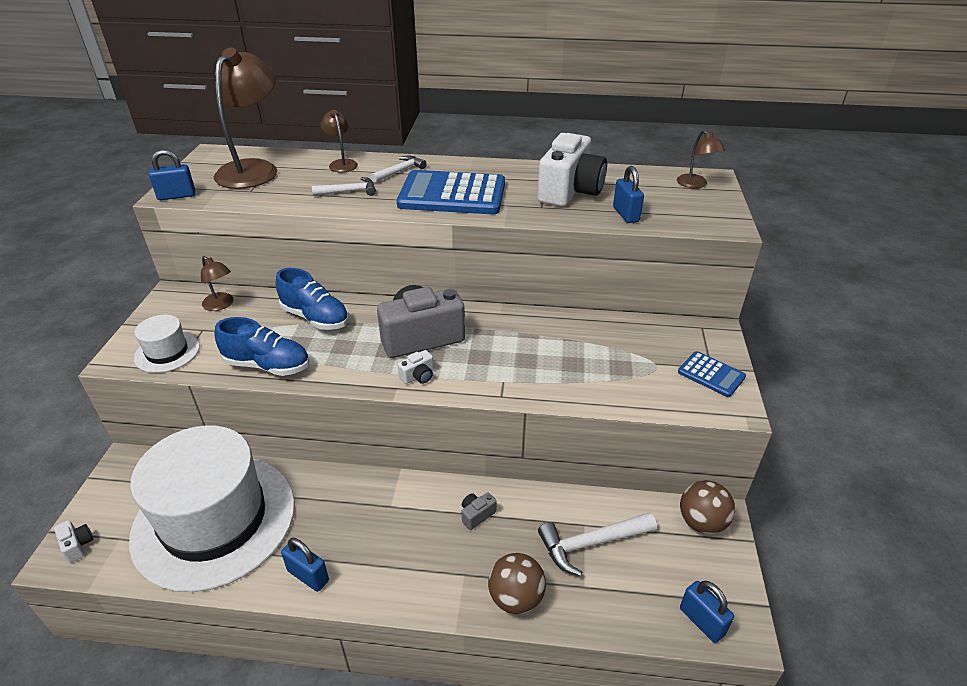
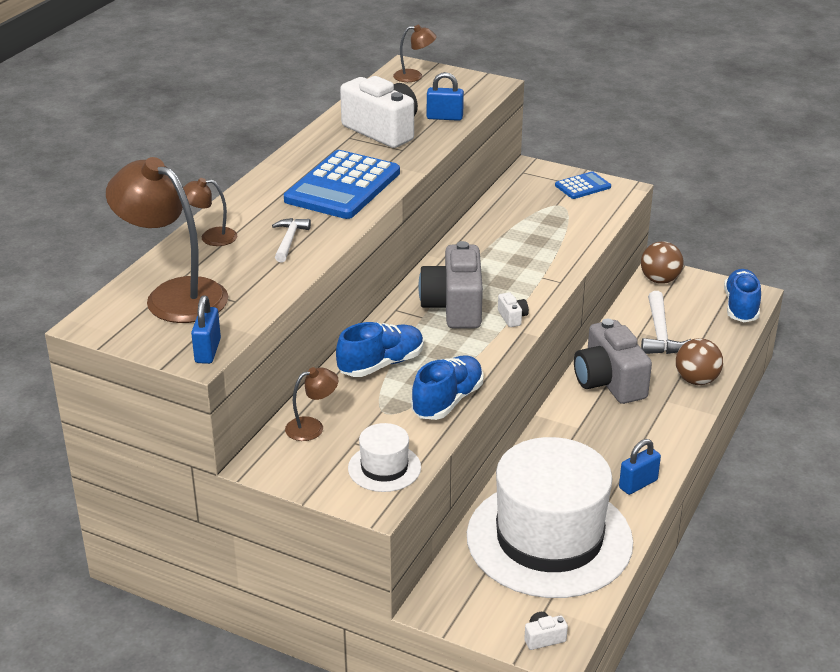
camera: 70 degrees left, 5 degrees down
white hammer [371,156,427,183] -> none
grey camera [462,492,497,530] -> grey camera [574,319,652,404], size x2.48
blue padlock [680,581,734,643] -> blue shoe [724,269,761,322]

